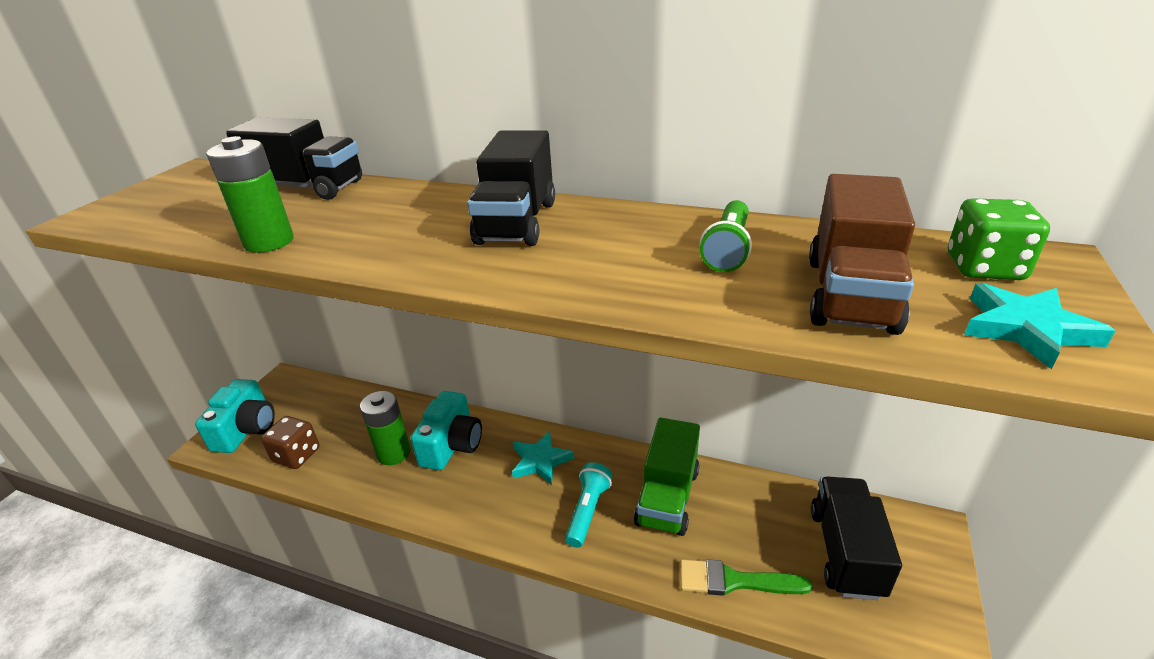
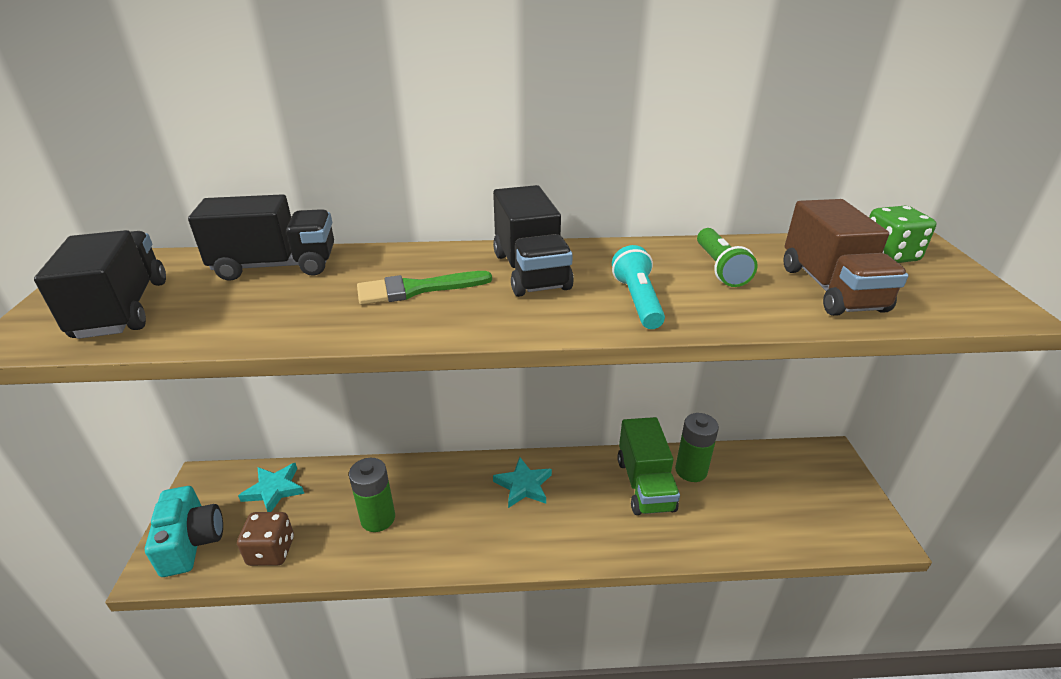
camera: 25 degrees left, 0 degrees up
green battery [206,136,294,253] -> green battery moved to [675,413,719,482]
turquoise camera [411,391,482,470] -> none
turquoise flashlight [565,462,613,548] -> turquoise flashlight moved to [612,245,665,329]
green brush [680,559,813,596] -> green brush moved to [357,271,492,305]
black truck [811,477,902,600] -> black truck moved to [34,230,166,339]
turquoise star [964,283,1116,369] -> turquoise star moved to [238,463,304,512]

